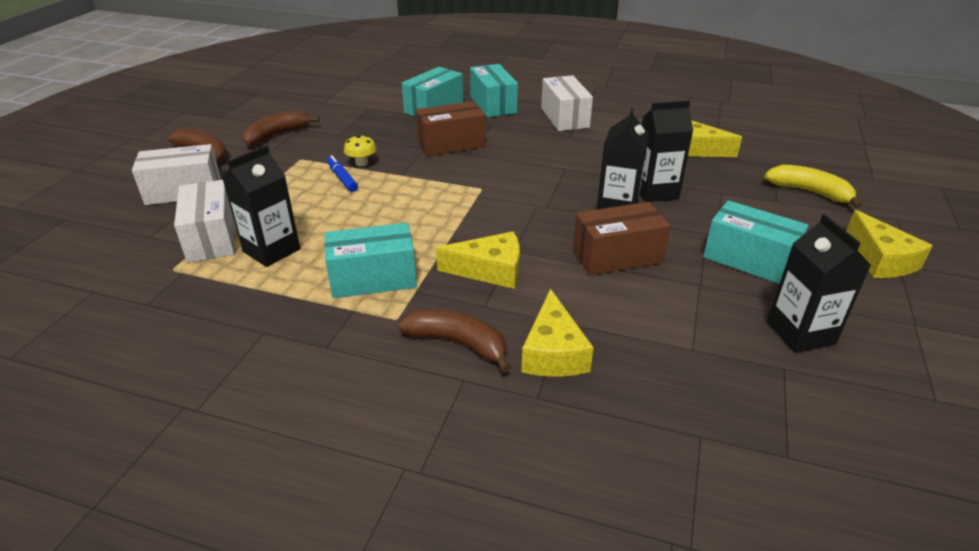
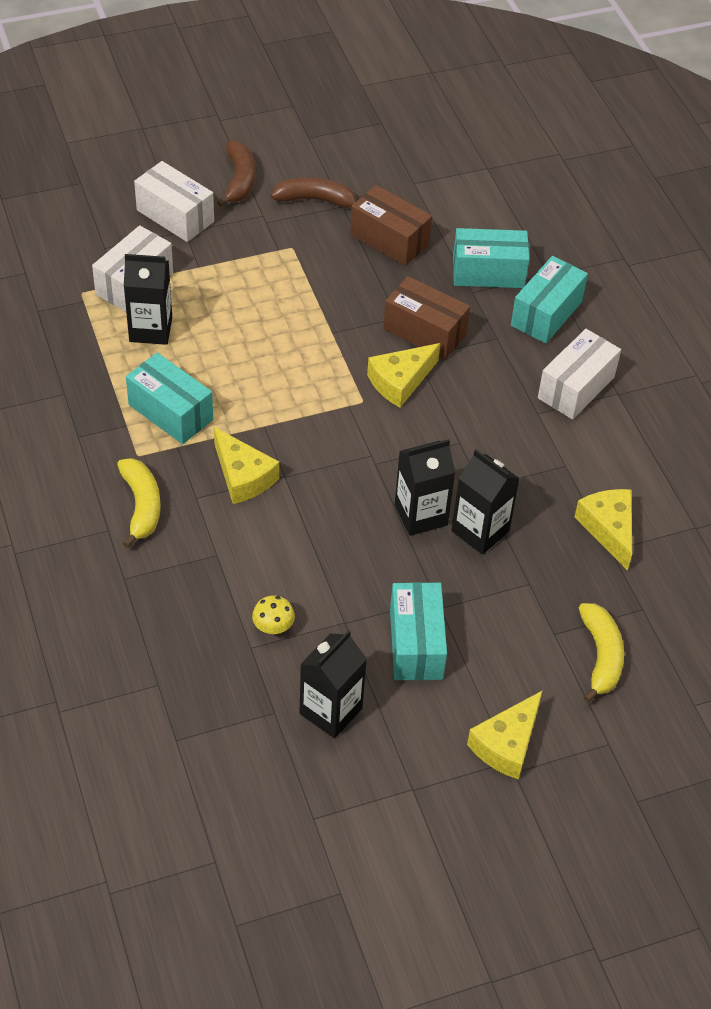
camera: 50 degrees right, 15 degrees up
blue marker [327,155,358,192] -> none
yellow mushroom [344,135,376,166] -> yellow mushroom moved to [252,596,295,634]
brown banana [398,309,511,373] -> yellow banana [117,458,161,548]
yellow cheese [521,289,594,377] -> yellow cheese moved to [367,343,440,407]
brown box [573,202,670,276] -> brown box moved to [350,185,432,266]

